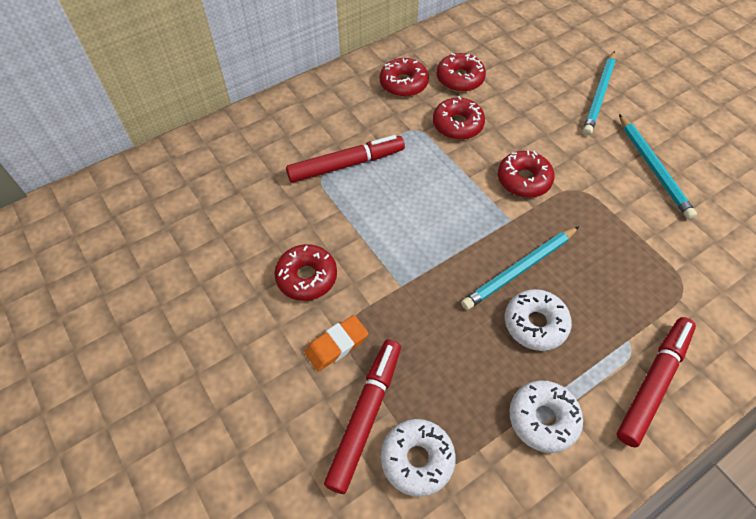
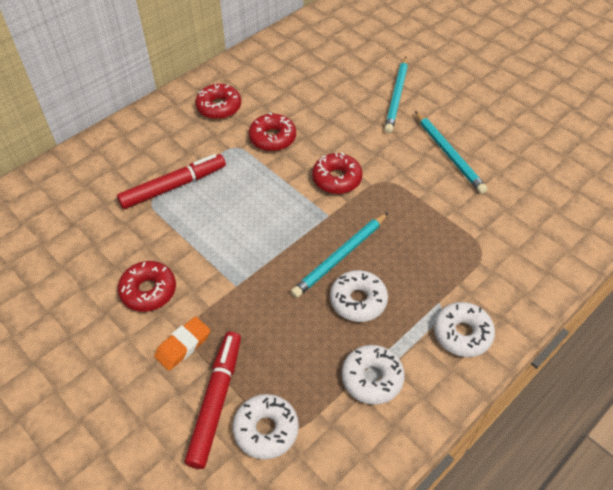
camera: 10 degrees left, 5 degrees down
red donut [437,53,486,92] -> none
red marker [617,317,696,448] -> white donut [434,302,495,357]

